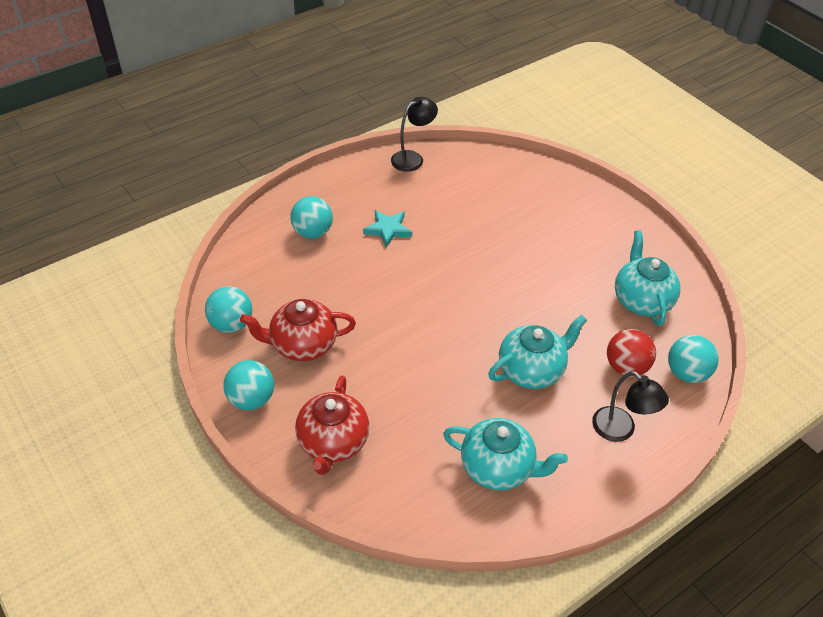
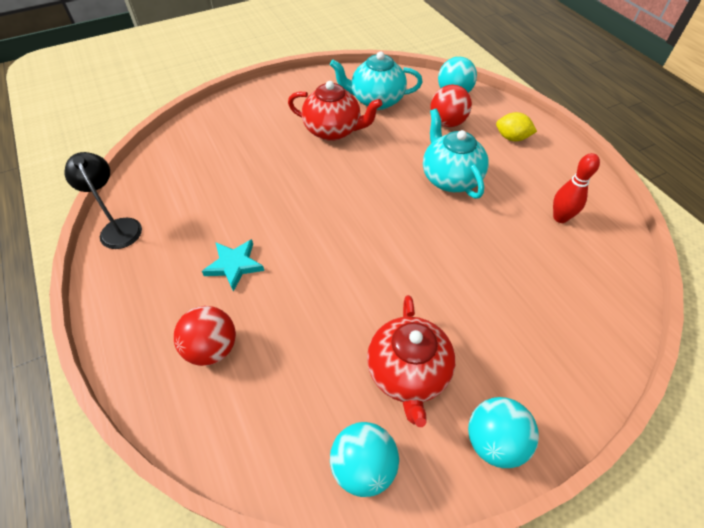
camera: 80 degrees left, 5 degrees up
turquoise ball [290,196,333,239] -> red ball [174,306,236,366]
red teapot [295,375,370,475] -> red teapot moved to [288,81,383,141]
turquoise teapot [443,418,568,490] -> red bowling pin [553,153,600,223]
black lamp [592,371,669,442] -> yellow lemon [496,112,537,141]

